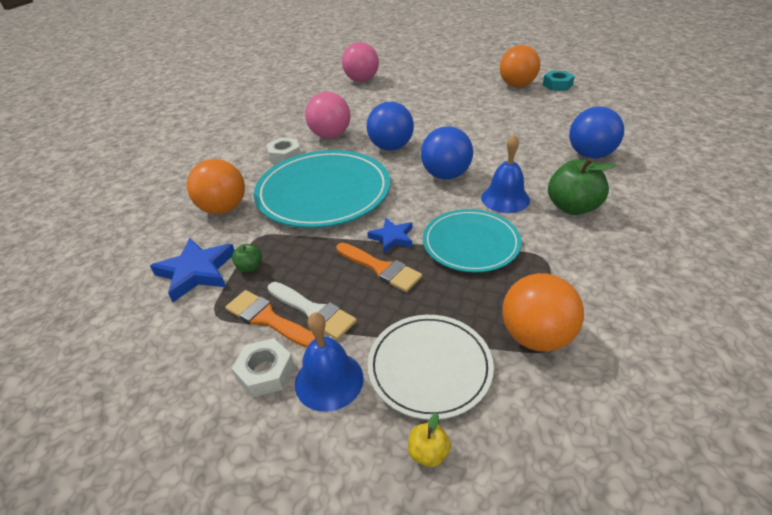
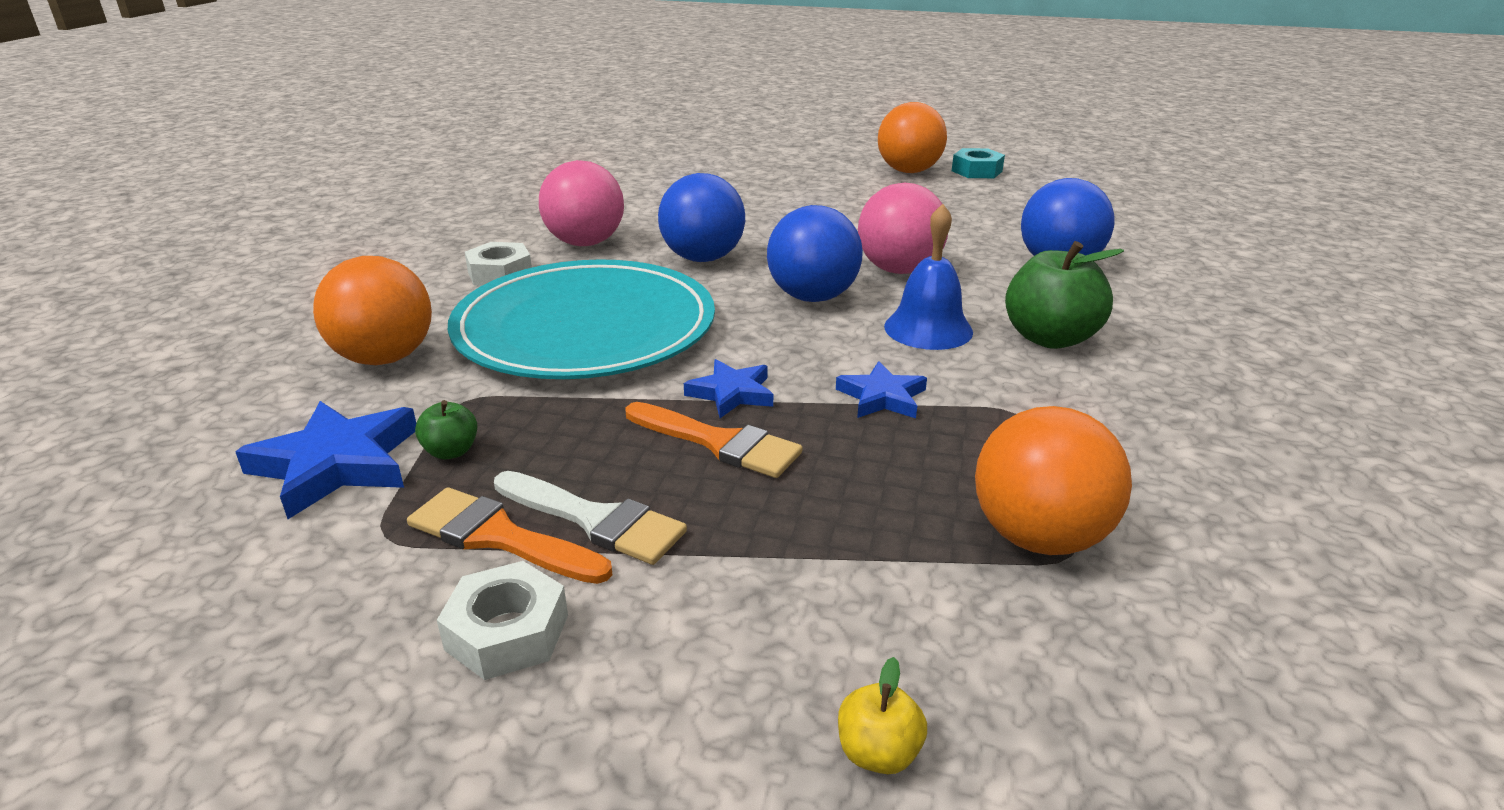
camera: 10 degrees left, 10 degrees down
blue bell [295,312,364,412] -> none
pink ball [342,42,379,82] -> pink ball moved to [858,182,948,274]
white plate [368,315,494,420] -> none
turquoise plate [423,209,522,273] -> blue star [836,361,927,418]

